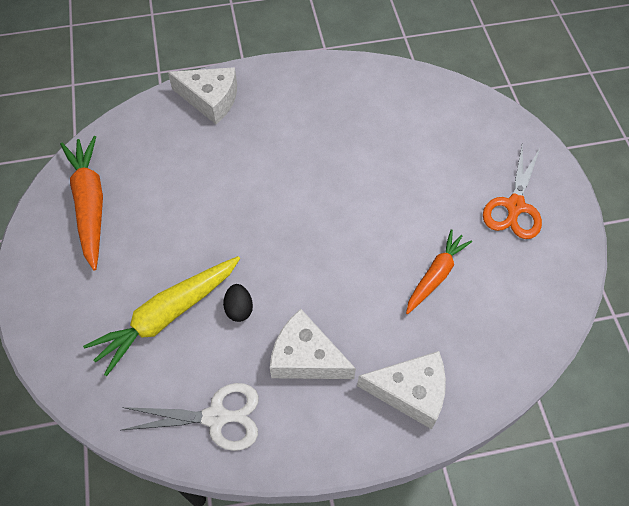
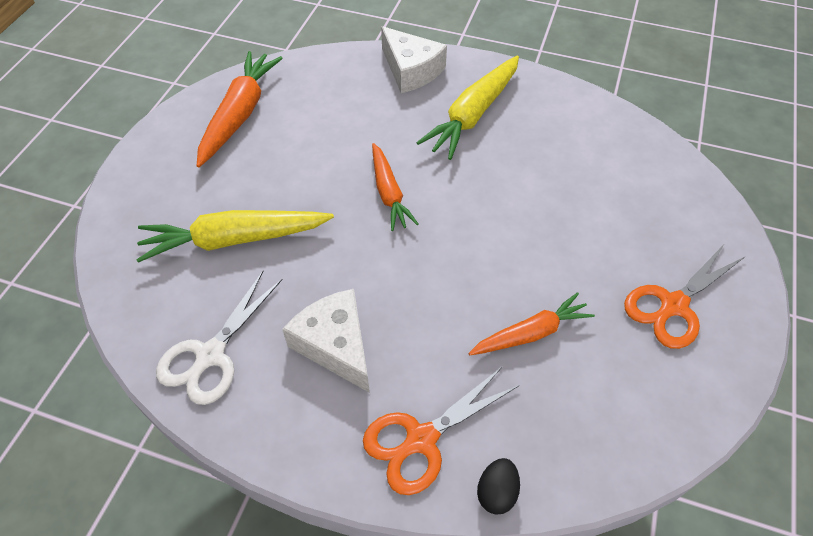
camera: 30 degrees right, 5 degrees down
white scissors [122,383,259,451] -> white scissors turned 90 degrees clockwise [156,271,283,405]
black egg [223,284,253,322] -> black egg moved to [477,458,520,515]
white cheese [357,351,446,429] -> orange scissors [363,367,520,495]
none -> orange carrot [372,143,418,231]
none -> yellow carrot [416,56,519,160]

